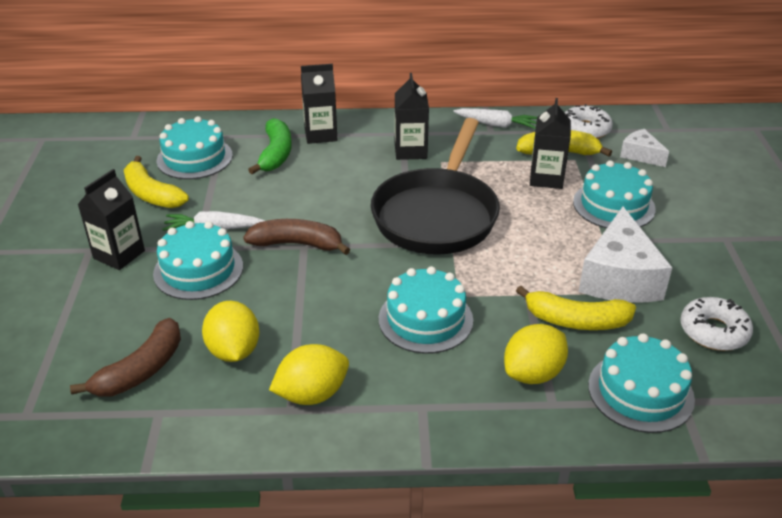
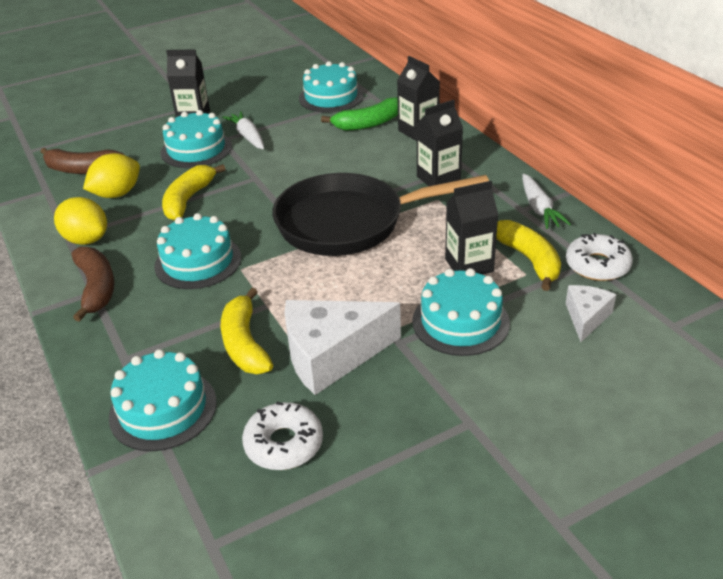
camera: 65 degrees right, 0 degrees up
yellow banana [124,156,189,208] -> yellow banana moved to [162,164,226,221]
brown banana [243,219,350,255] -> brown banana moved to [72,247,115,322]
yellow lemon [504,324,568,384] -> none

